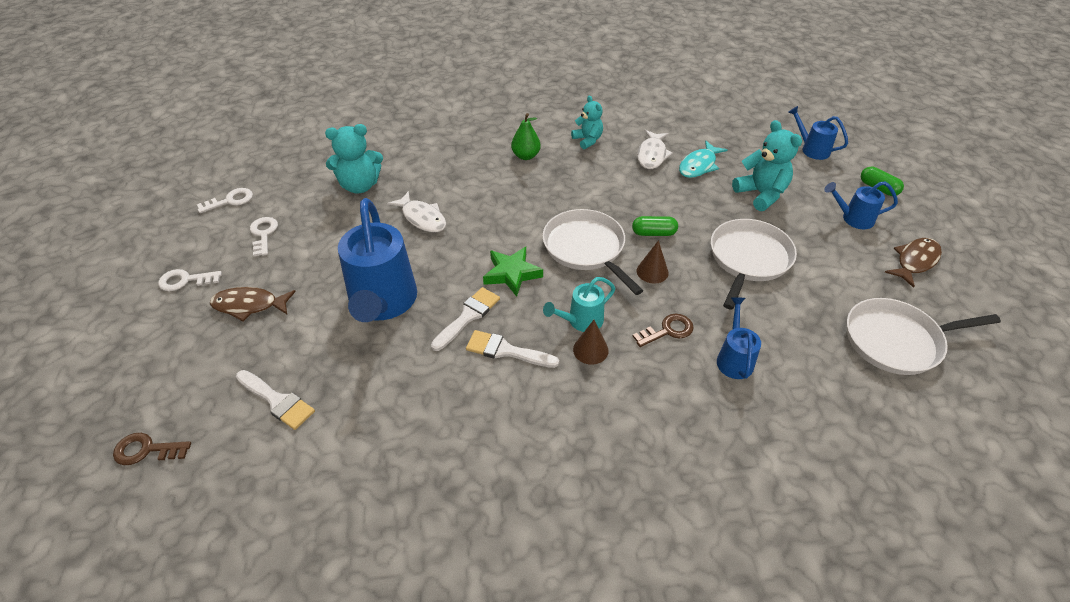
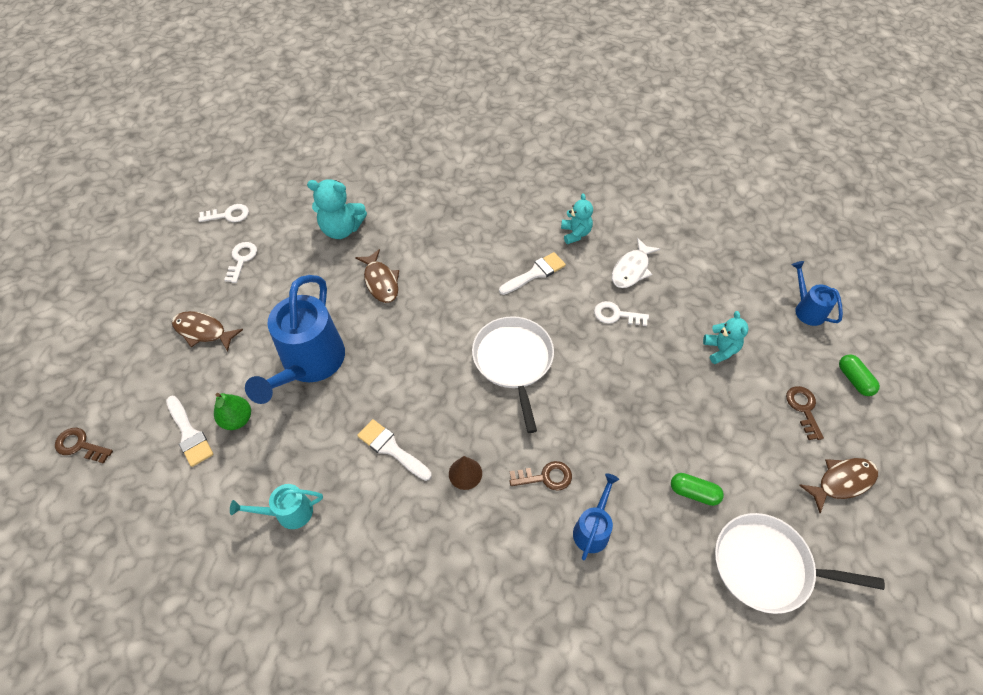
camera: 20 degrees right, 10 degrees up
white key [158,269,222,291] -> white key moved to [594,301,649,326]
white fish [387,191,446,232] -> brown fish [355,249,399,303]
white brush [431,287,500,351] -> white brush moved to [499,252,566,295]
green star [483,247,543,297] -> none
green pear [511,113,541,160] -> green pear moved to [214,393,251,430]
turquoise watering can [543,277,615,332] -> turquoise watering can moved to [230,484,323,529]
green capsule [632,216,678,236] -> green capsule moved to [671,473,724,506]
brown cone [637,240,669,284] -> none
turquoise fish [679,141,727,178] -> none
white pan [711,219,797,310] -> none
turquoise teddy bear [732,120,802,211] -> turquoise teddy bear [703,311,749,364], size x0.65
blue watering can [824,181,898,229] -> brown key [786,386,824,440]

